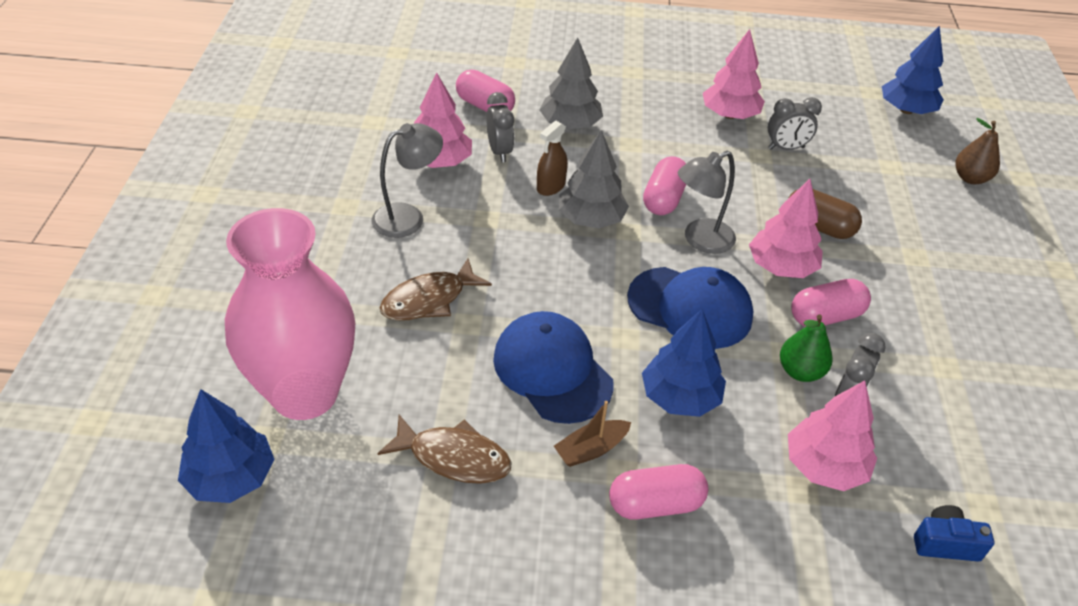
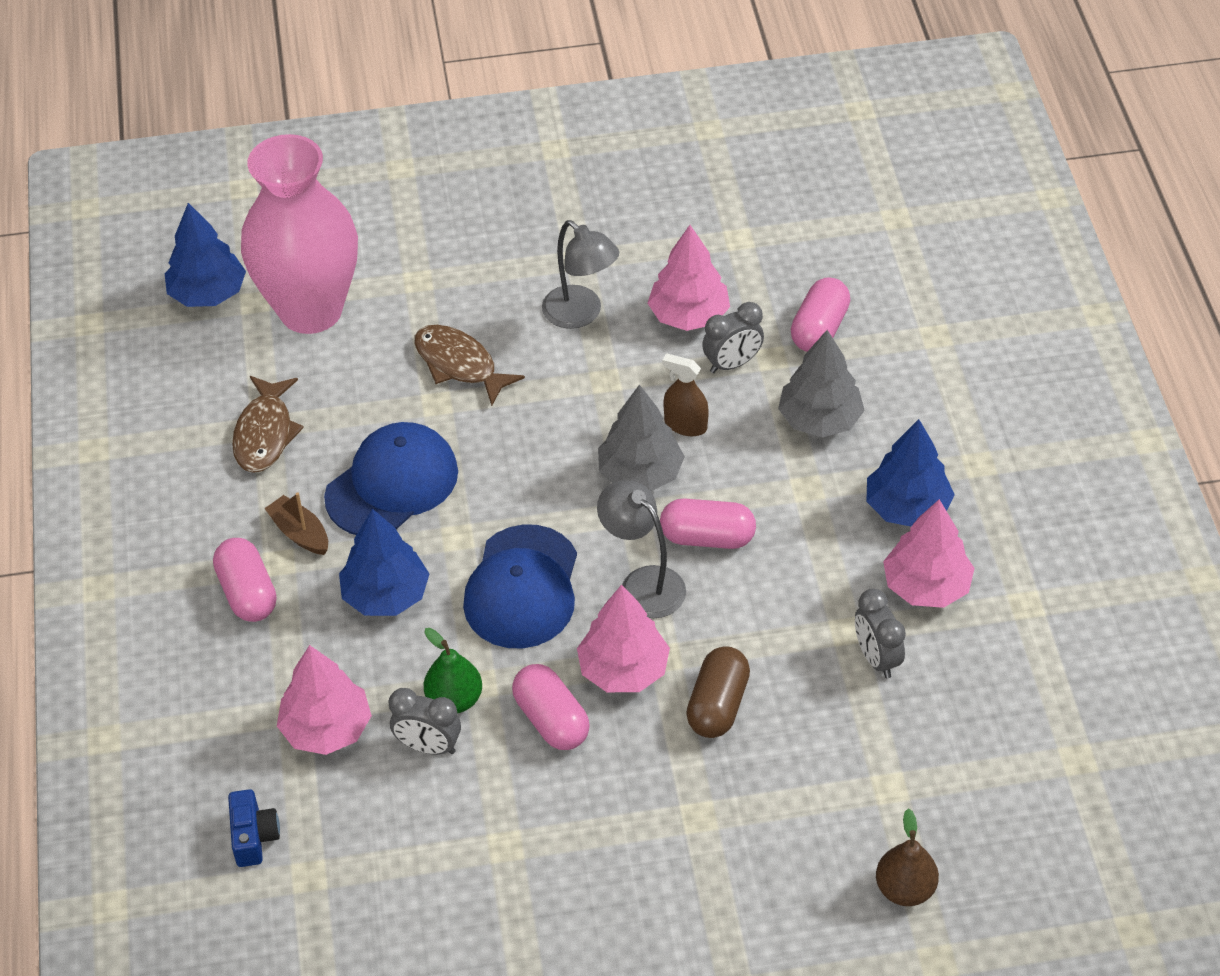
camera: 80 degrees right, 5 degrees up
blue tree [882,26,944,114] -> blue tree moved to [867,419,955,526]

